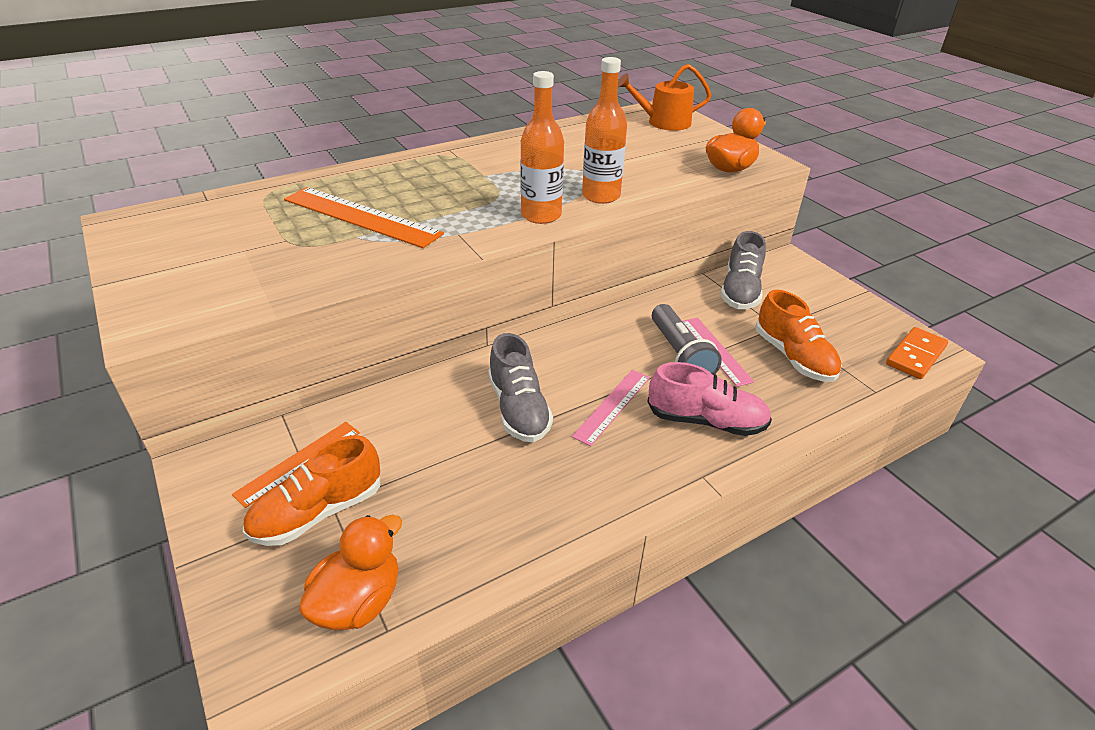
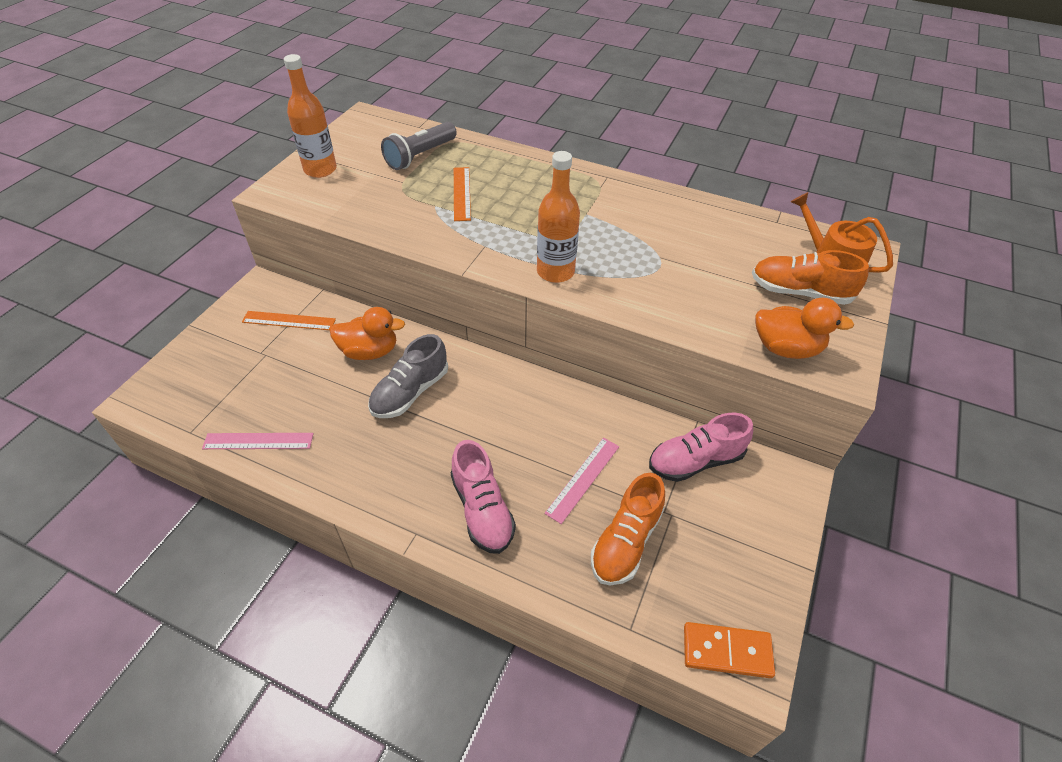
camera: 55 degrees right, 10 degrees up
orange shoe [243,435,380,546] -> orange shoe moved to [752,250,869,305]
orange ruler [284,187,444,248] -> orange ruler [454,167,471,221], size x0.60
orange duck [299,515,402,630] -> orange duck moved to [330,307,405,360]
pink ruler [572,370,650,446] -> pink ruler moved to [202,433,314,449]
orange bottle [582,57,627,204] -> orange bottle moved to [284,54,337,178]
grey flashlight [652,304,722,375] -> grey flashlight moved to [381,122,457,170]
grey shoe [720,231,766,309] -> pink shoe [649,413,753,482]

